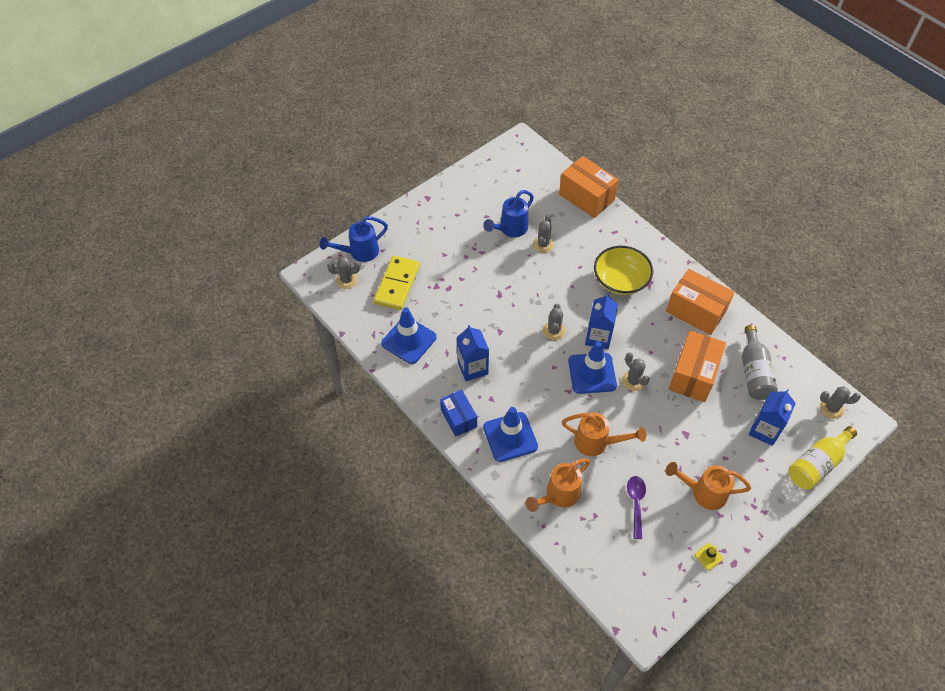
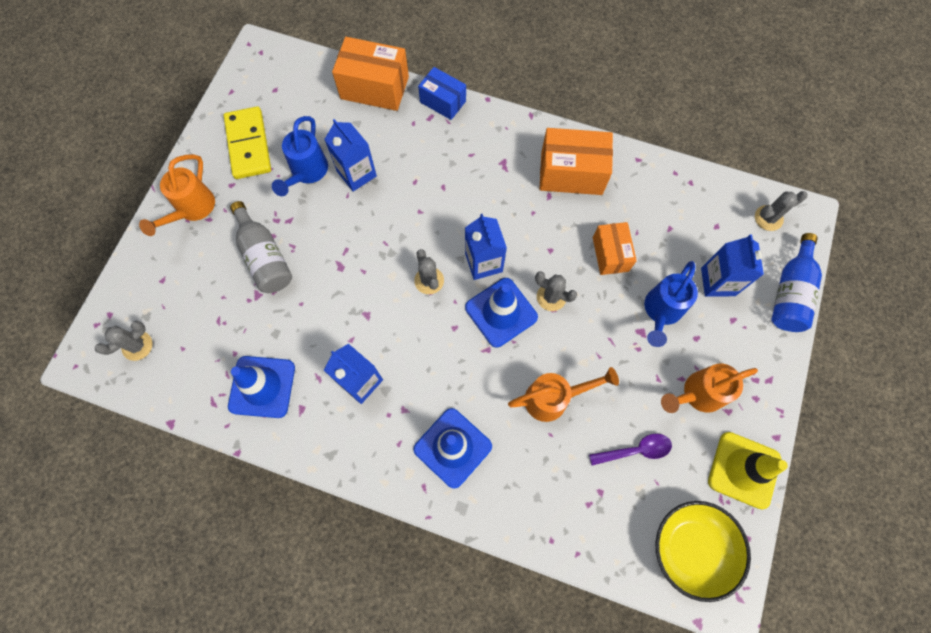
camera: 30 degrees left, 15 degrees up
blue watering can [320,216,388,262] -> blue watering can moved to [644,261,698,347]
yellow domino [374,256,420,310] -> yellow domino moved to [224,106,271,179]
blue box [440,390,477,437] -> blue box moved to [418,67,466,120]
orange watering can [525,458,590,512] -> orange watering can moved to [139,154,215,236]
grey cactus [533,215,554,253] -> blue carton [324,119,377,192]
yellow bowl [594,246,653,295] -> yellow bowl moved to [655,501,751,602]
purple spoon [627,476,646,539] -> purple spoon turned 105 degrees clockwise [589,434,672,466]
orange box [669,330,726,402] -> orange box [593,222,637,275], size x0.63
yellow traffic cone [695,543,723,570] -> yellow traffic cone [708,432,788,509], size x2.28
grey bottle [742,325,778,400] -> grey bottle moved to [230,201,292,293]
yellow bottle [788,426,857,490] -> blue bottle [771,233,822,332]

